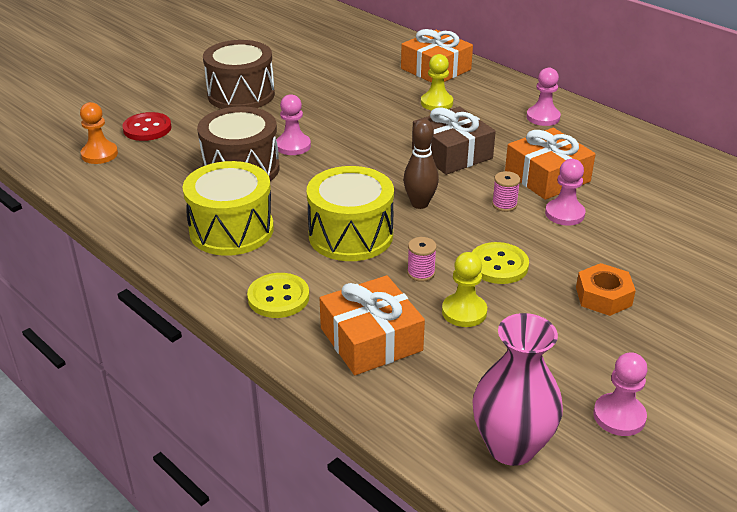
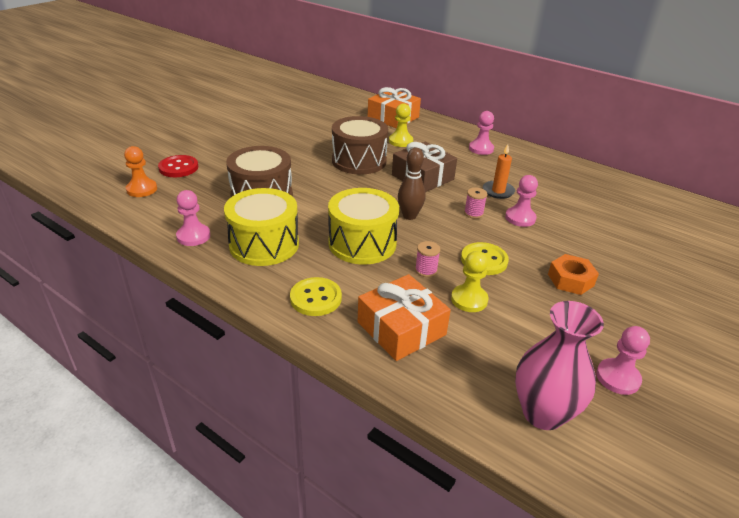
camera: 10 degrees left, 0 degrees up
brown drum [203,40,275,109] -> brown drum moved to [332,116,388,174]
pink pawn [276,94,311,155] -> pink pawn moved to [176,190,210,246]
orange gift [505,128,596,200] -> orange candle [483,144,515,199]

